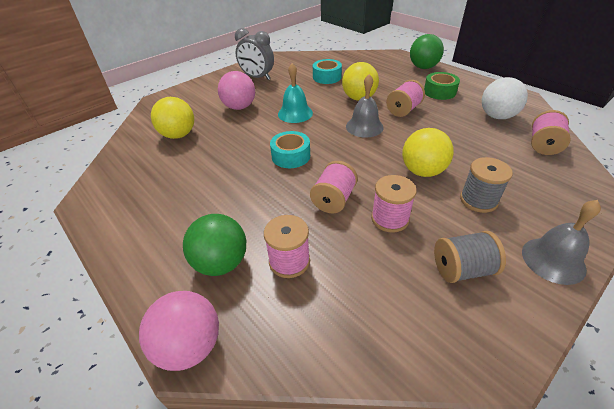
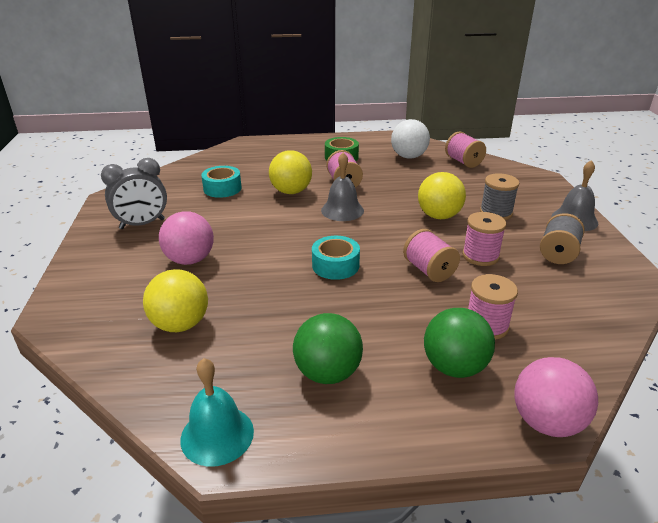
camera: 55 degrees left, 10 degrees down
turquoise bell [278,63,313,123] -> turquoise bell moved to [180,358,254,467]
green ball [410,34,444,69] -> green ball moved to [293,313,363,384]

